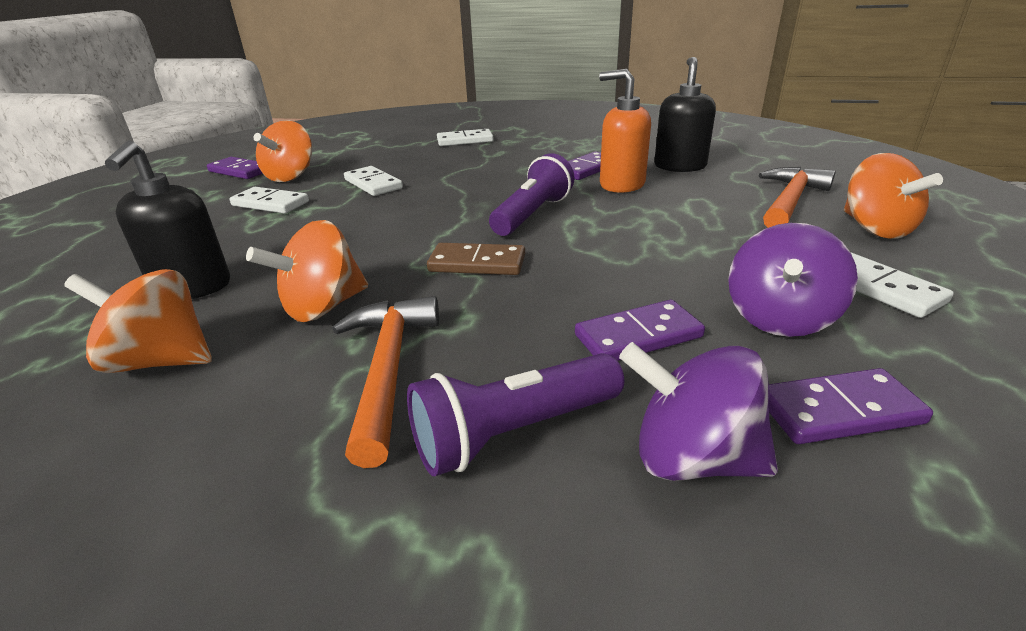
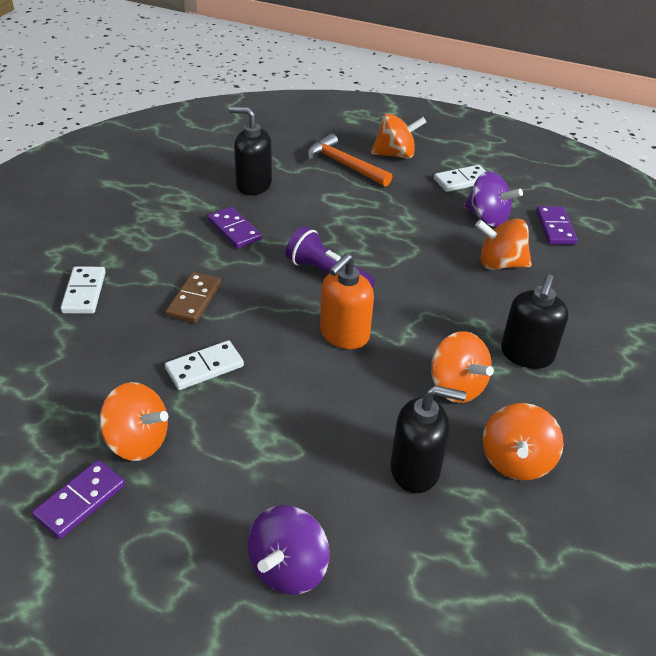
camera: 85 degrees left, 10 degrees up
white domino [230,187,309,214] -> none
orange hammer [332,296,439,468] -> black soap dispenser [501,274,568,369]
purple flashlight [407,353,624,476] -> none
brown domino [427,243,525,275] -> brown domino moved to [166,272,221,323]
purple domino [575,300,705,361] -> orange spinning top [475,219,532,270]
orange soap dispenser [599,69,651,193] -> orange soap dispenser moved to [320,253,374,349]
purple spinning top [619,342,778,481] -> purple spinning top moved to [248,505,329,595]

